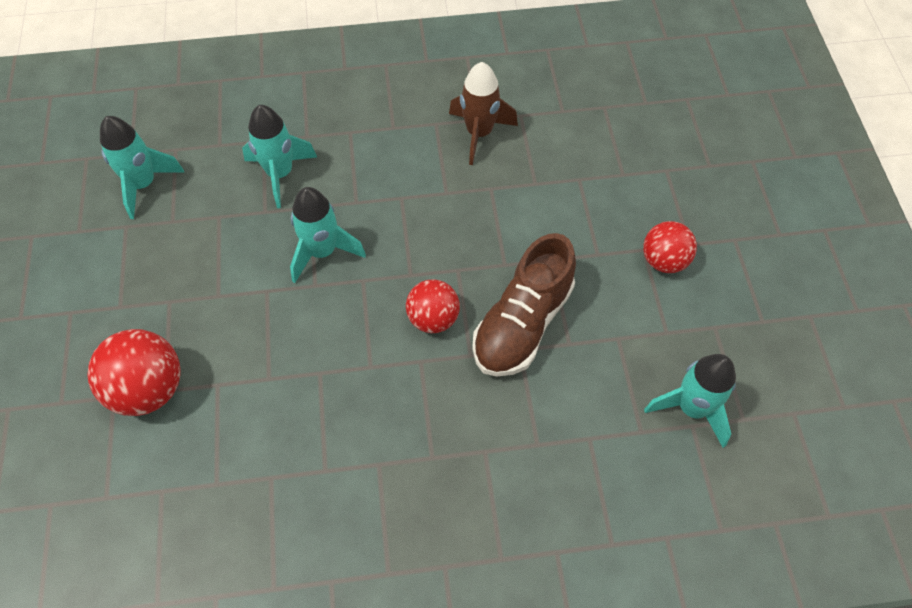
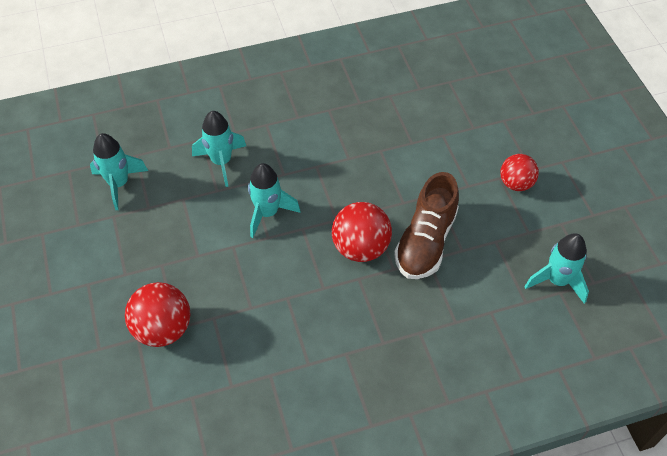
camera: 10 degrees left, 5 degrees down
red ball [406,279,460,333] -> red ball [332,202,392,262], size x1.51
brown rocket [449,62,518,165] -> none

